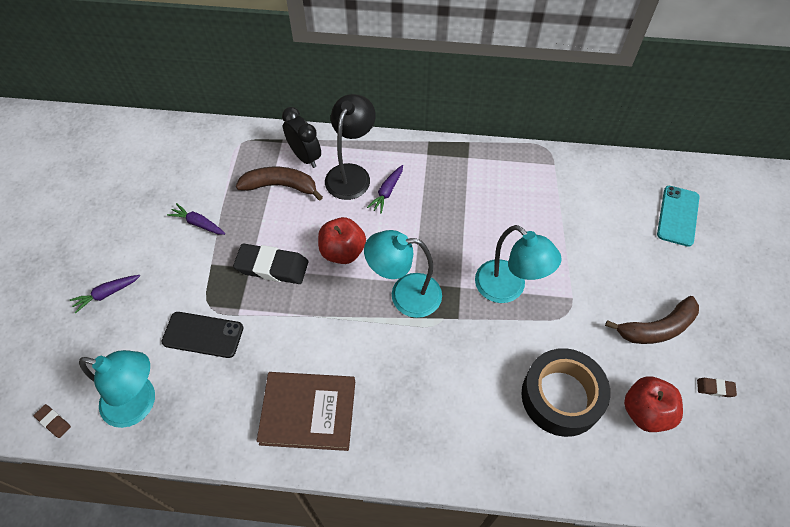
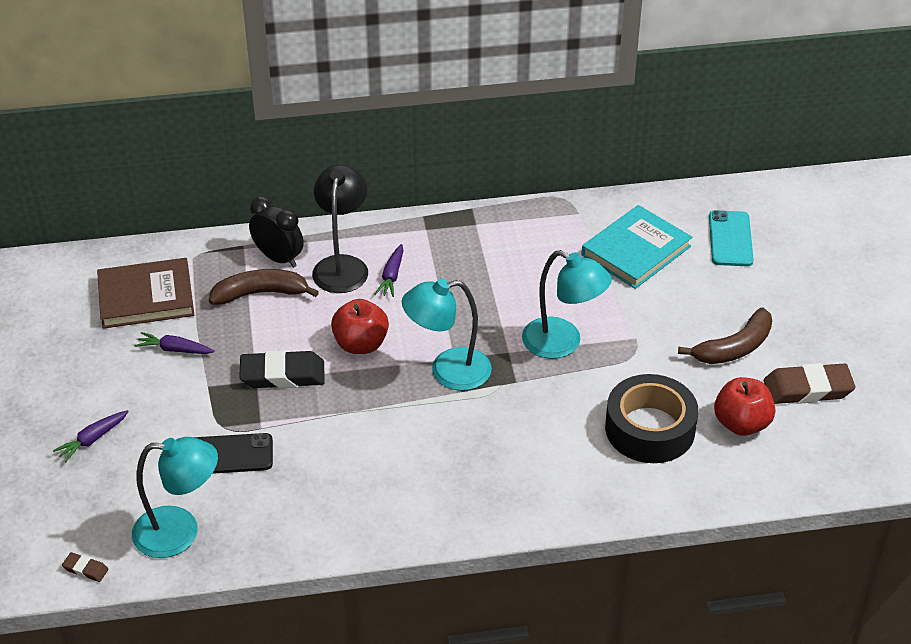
camera: 15 degrees left, 15 degrees down
brown book [257,372,355,451] -> brown book moved to [97,258,194,329]
brown eraser [697,378,737,397] -> brown eraser [764,363,856,404], size x2.17
none -> turquoise book [582,205,692,289]

